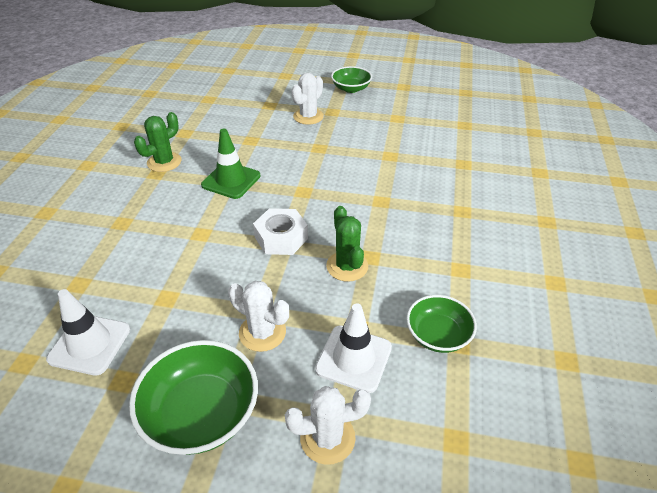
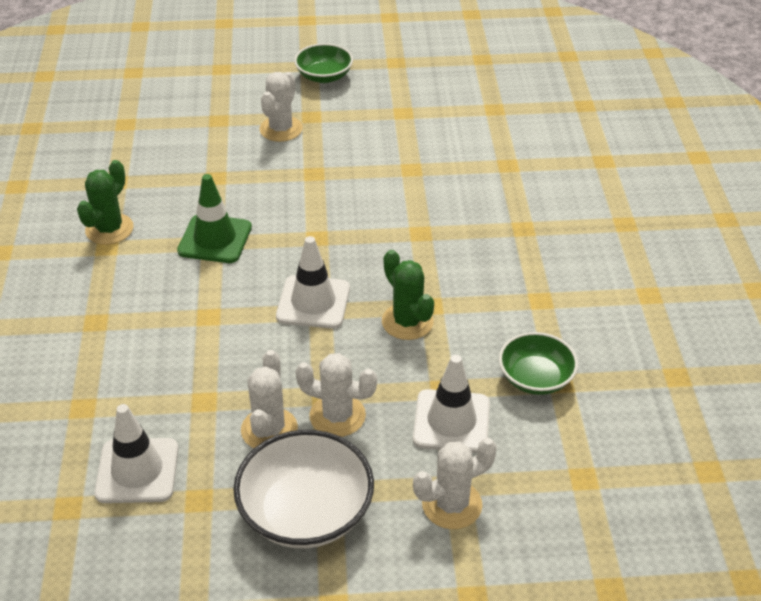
camera: 15 degrees left, 0 degrees up
green bowl [129,340,258,455] -> white bowl [233,430,374,548]
white nut [253,208,308,255] -> white traffic cone [276,236,350,329]
none -> white cactus [241,350,298,448]

